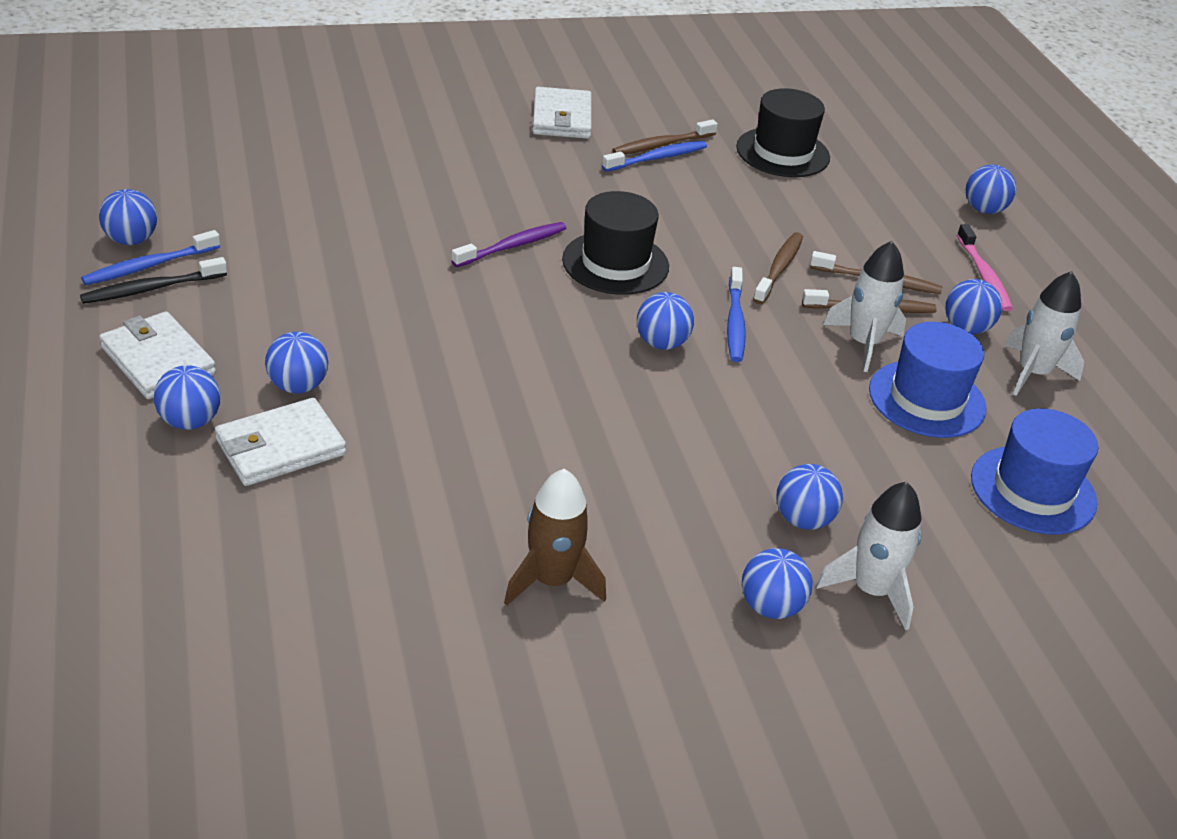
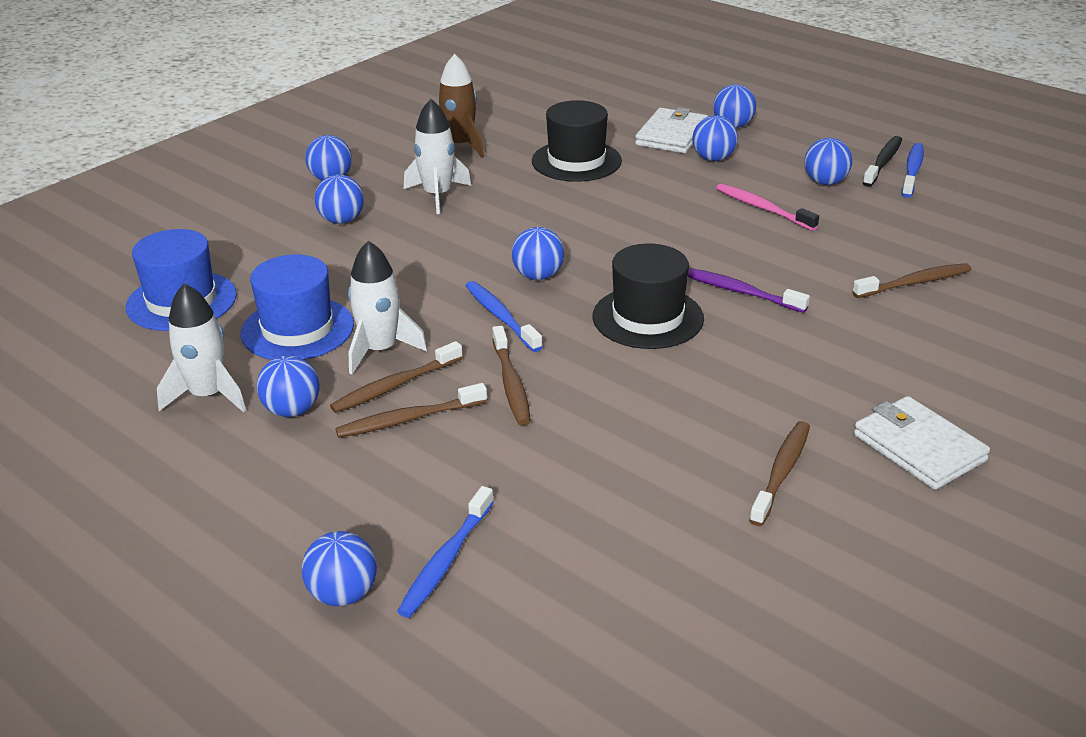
camera: 150 degrees right, 5 degrees down
blue ball [99,189,157,245] -> blue ball moved to [805,138,852,185]
white wallet [99,311,216,399] -> none
purple toothbrush [451,222,566,267] -> purple toothbrush turned 105 degrees clockwise [688,268,810,313]
blue toothbrush [602,141,707,172] -> blue toothbrush moved to [397,486,494,618]
black hat [736,88,830,177] -> black hat moved to [532,100,622,182]
white rocket [816,482,922,630] -> white rocket moved to [404,99,471,214]
pink toothbrush [957,224,1013,311] -> pink toothbrush moved to [716,184,819,231]
none -> brown toothbrush [852,263,971,298]

